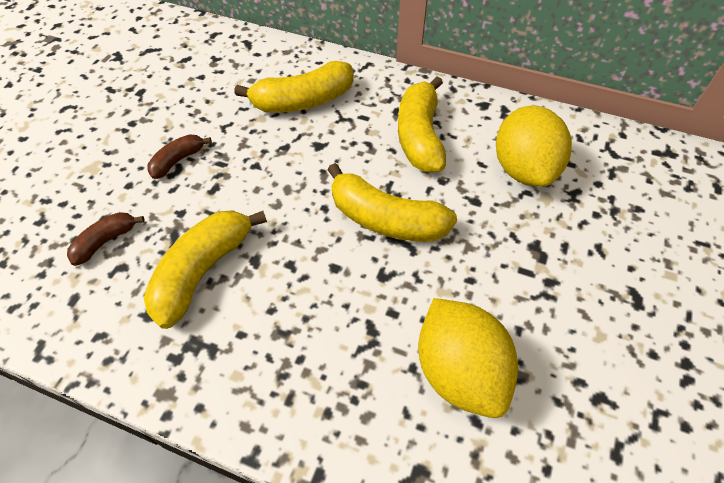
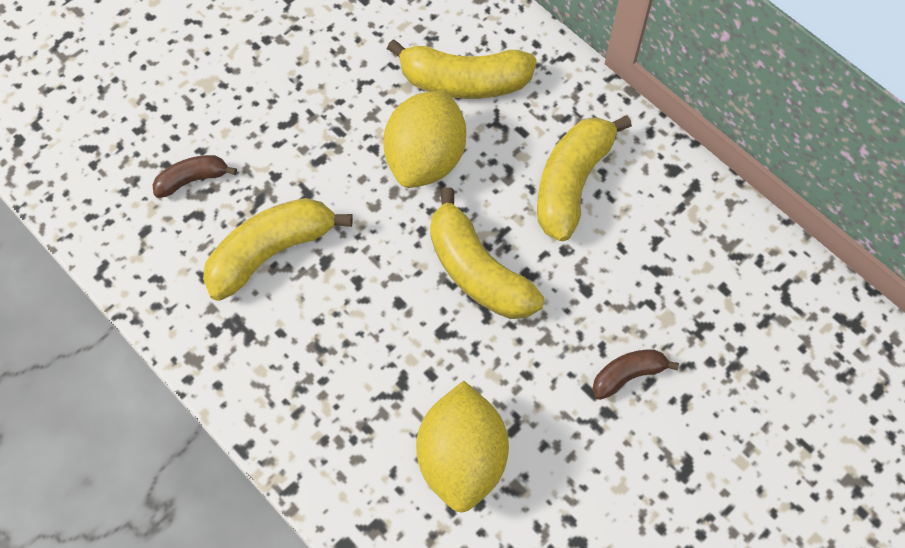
camera: 25 degrees right, 10 degrees up
brown banana [147,134,212,179] -> brown banana moved to [592,349,679,400]
yellow lemon [496,106,572,187] -> yellow lemon moved to [383,90,466,188]

